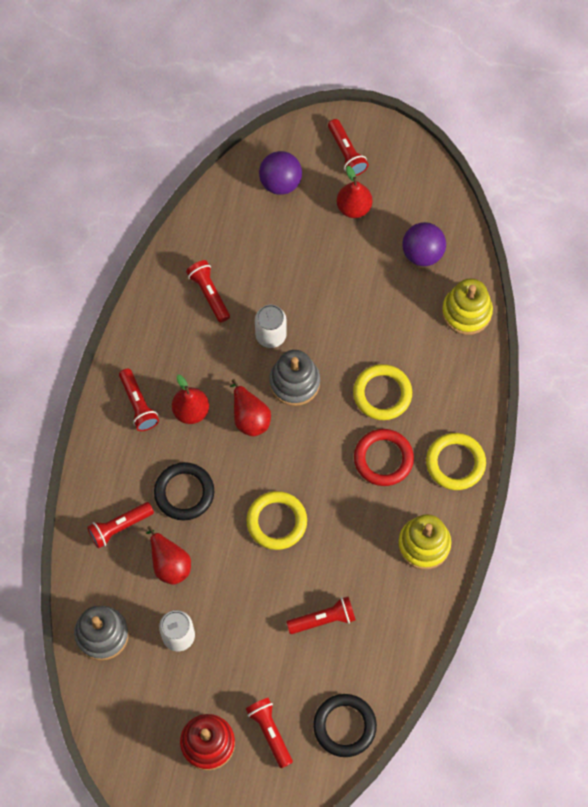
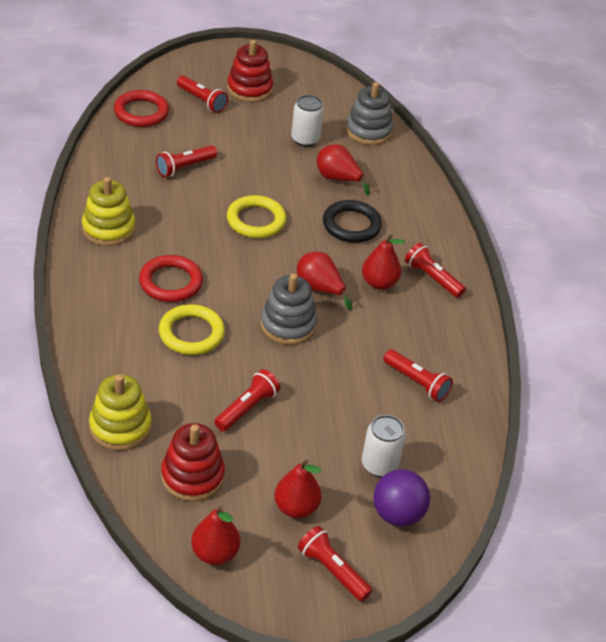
camera: 155 degrees right, 25 degrees down
red flashlight [87,502,154,549] -> red flashlight moved to [214,369,280,431]
white can [255,305,287,348] -> white can moved to [362,415,406,477]
black ring [313,694,377,757] -> red ring [114,90,169,127]
purple ball [402,222,446,266] -> red stacking toy [161,423,225,502]
yellow ring [426,433,486,490] -> none
none -> red pear [191,506,240,565]

